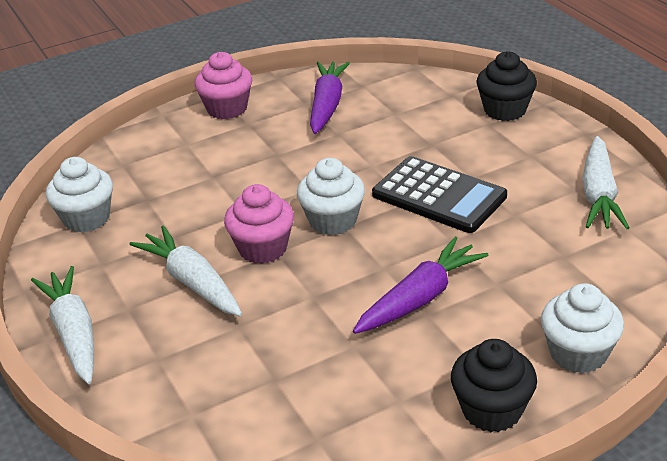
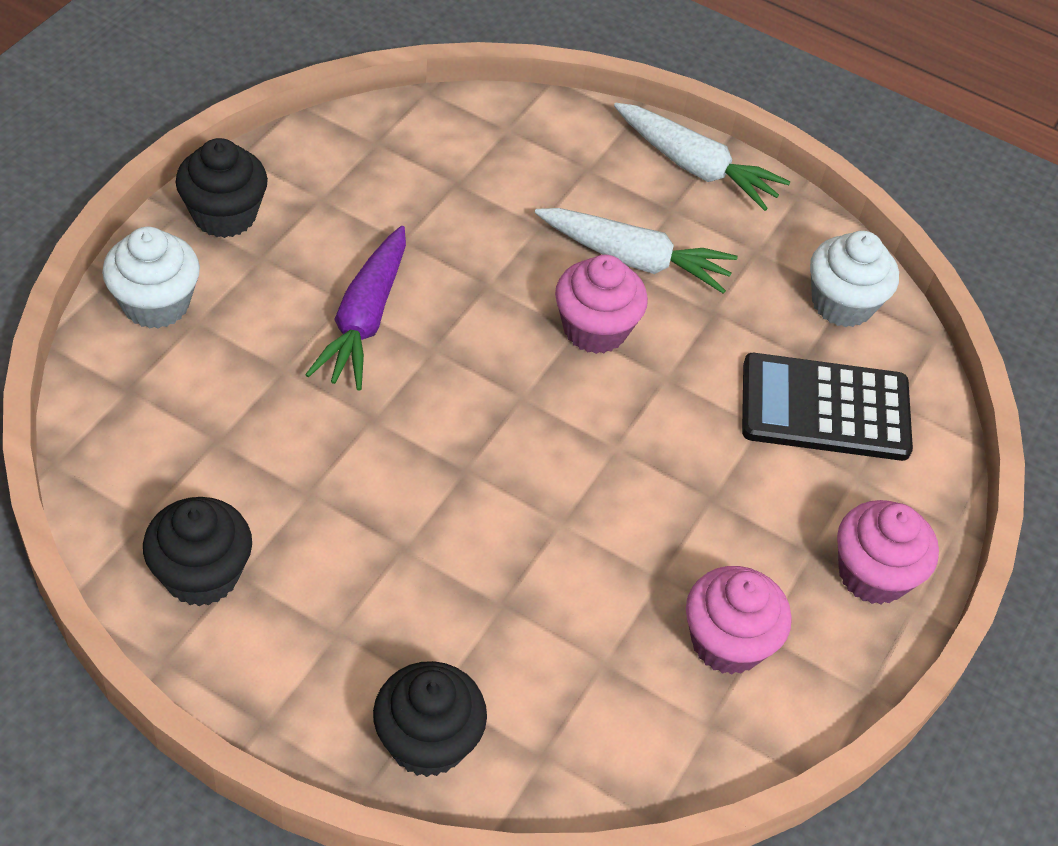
camera: 140 degrees right, 15 degrees up
white cupcake [297,158,365,235] -> none
purple carrot [310,61,350,134] -> pink cupcake [686,566,792,675]
black calculator [372,156,507,233] -> black calculator moved to [742,353,913,461]
white carrot [582,136,629,229] -> black cupcake [143,497,252,606]

